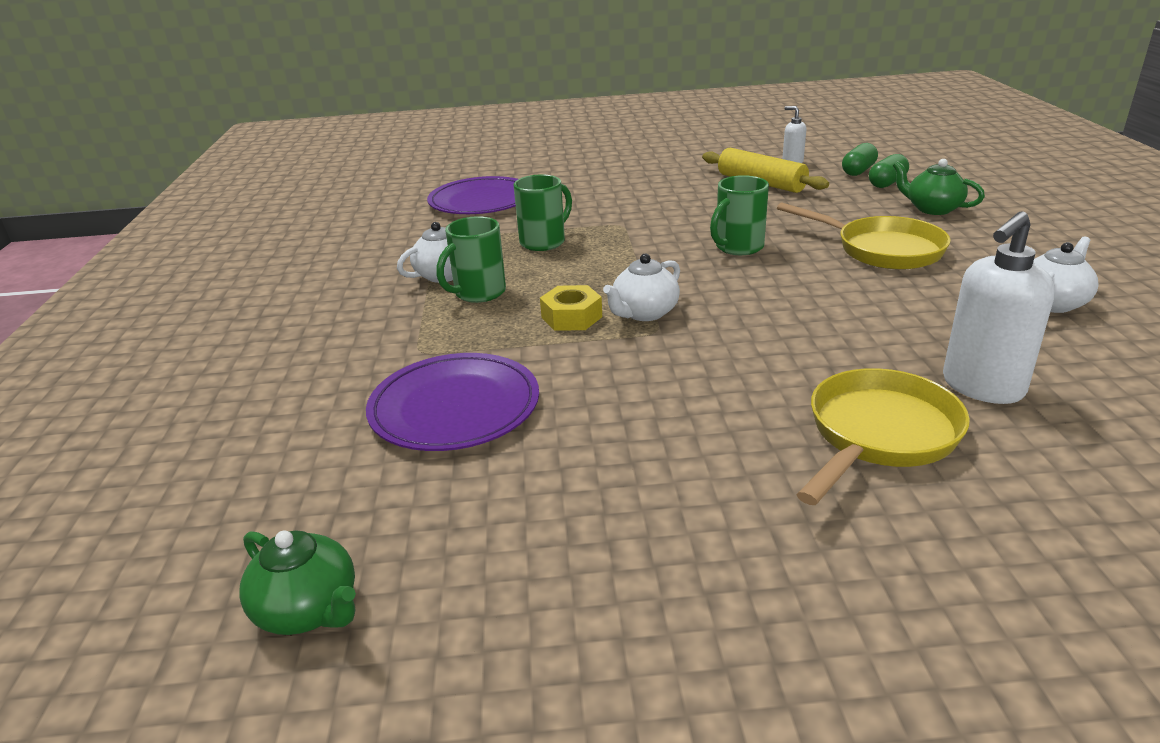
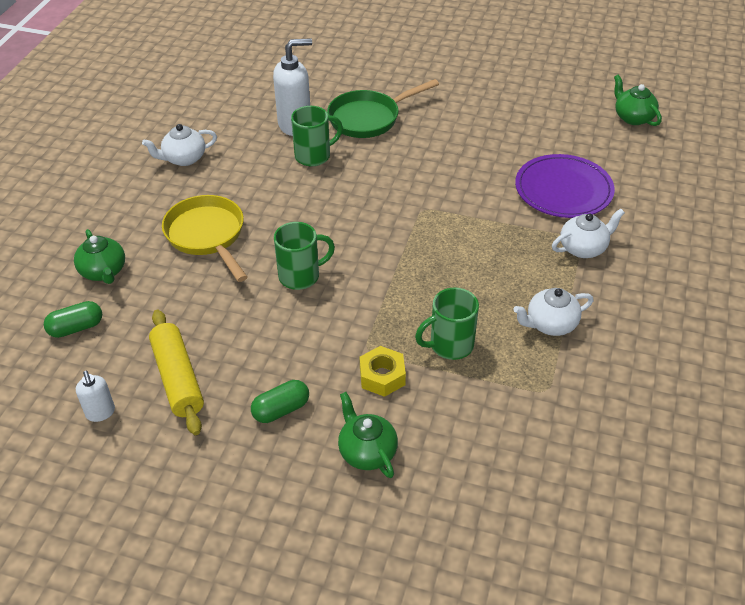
camera: 160 degrees left, 15 degrees up
purple plate [427,176,518,214] -> none
green mug [437,216,506,303] -> green mug moved to [291,106,343,166]
yellow nut [540,285,602,331] -> yellow nut moved to [360,346,406,397]
white teapot [603,253,680,321] -> white teapot moved to [552,209,625,258]
yellow pan [796,368,970,505] -> green pan [327,79,439,138]
green capsule [842,143,878,176] -> green capsule moved to [251,380,309,423]
none -> green teapot [338,392,398,478]

